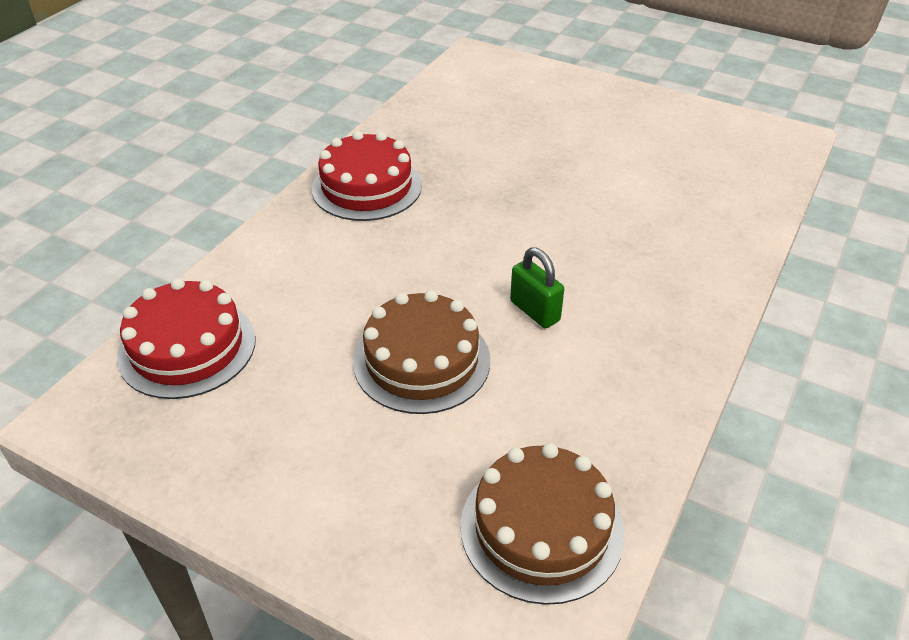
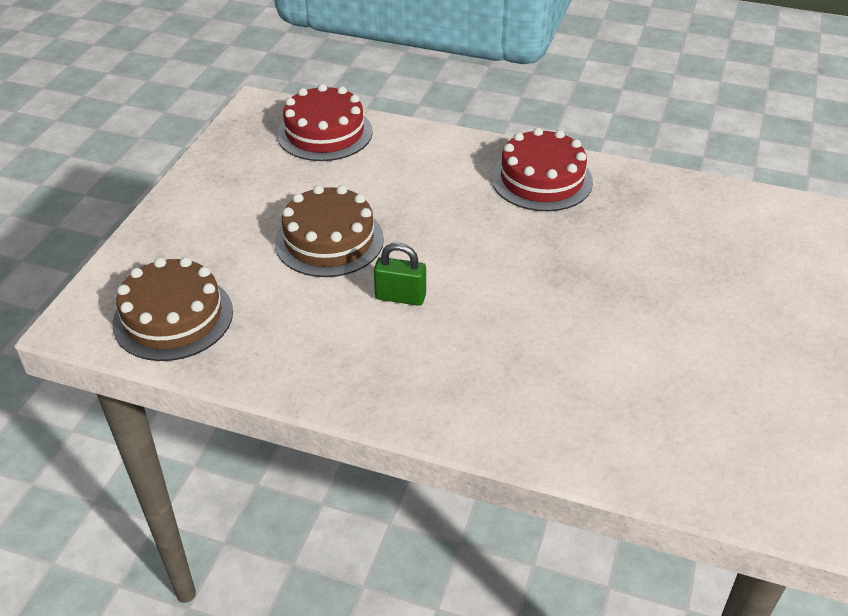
camera: 80 degrees right, 0 degrees up
green padlock [510,247,564,328] -> green padlock turned 60 degrees clockwise [374,243,426,306]

